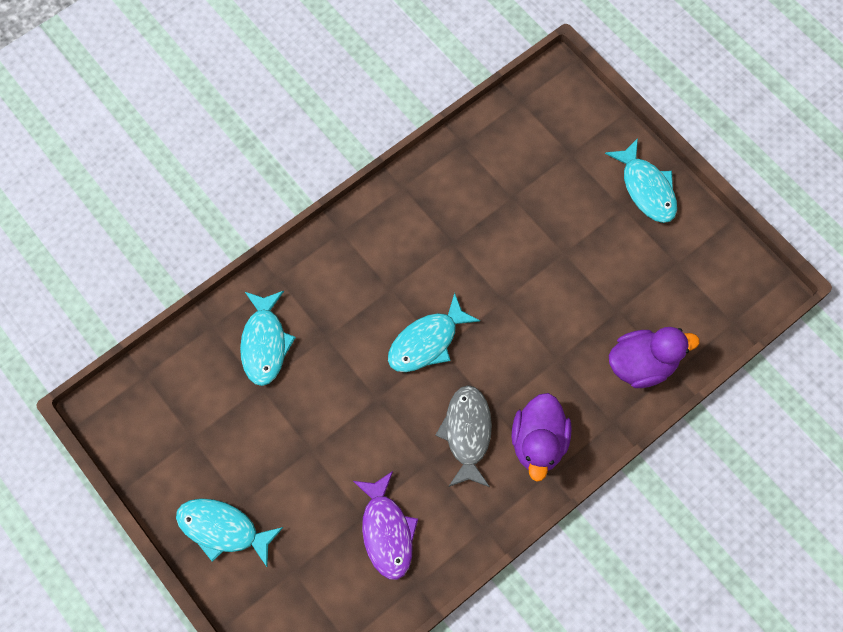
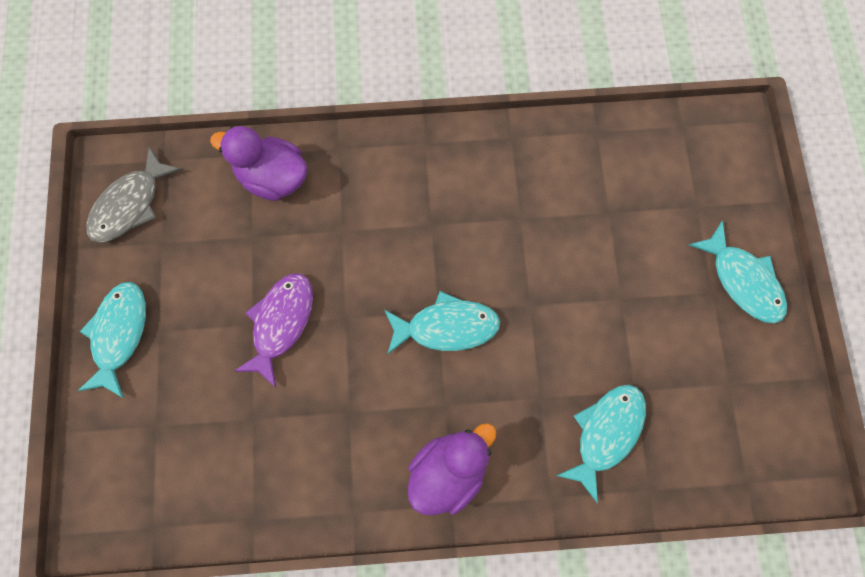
camera: 145 degrees left, 5 degrees up
purple fish [353,471,418,580] -> purple fish moved to [234,273,313,388]
grey fish [435,385,492,487] -> grey fish moved to [86,146,182,243]
purple duck [511,393,572,482] -> purple duck moved to [408,423,496,515]

